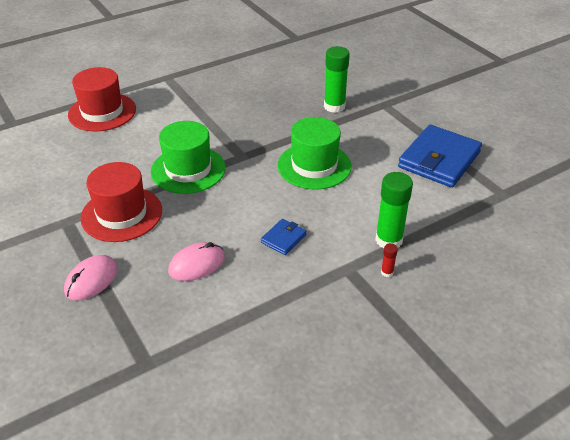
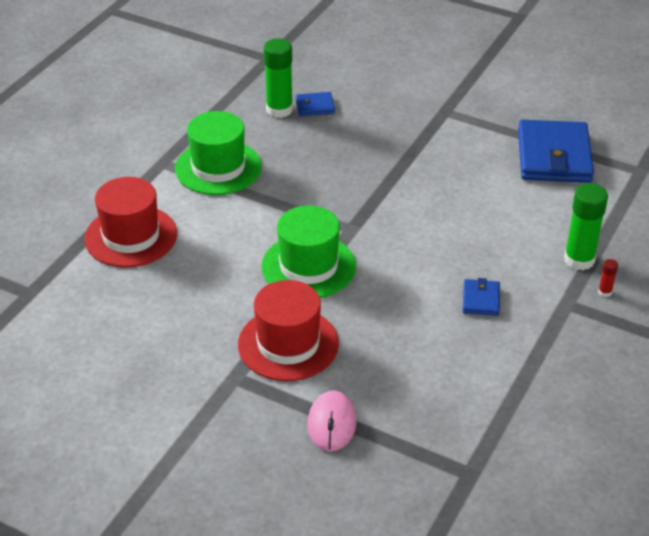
camera: 30 degrees left, 0 degrees up
pink mouse [168,242,225,281] -> none
green hat [277,117,352,190] -> green hat moved to [175,111,262,195]
green glue stick [324,46,350,113] -> green glue stick moved to [263,38,293,118]
none -> blue wallet [296,92,335,116]

